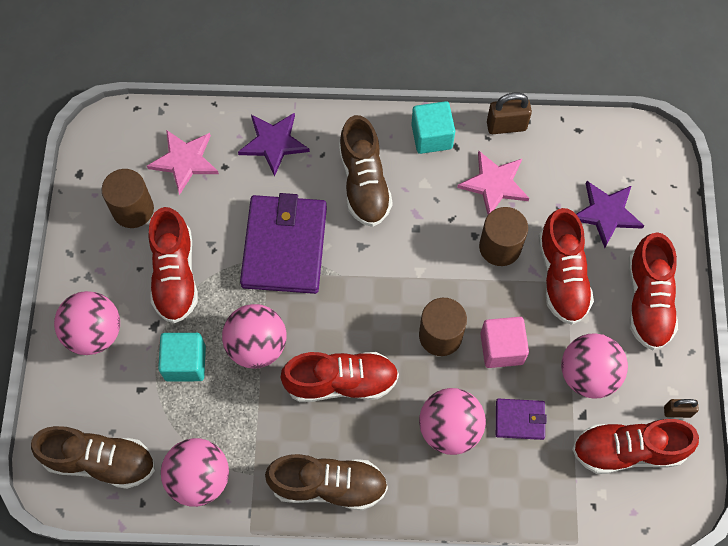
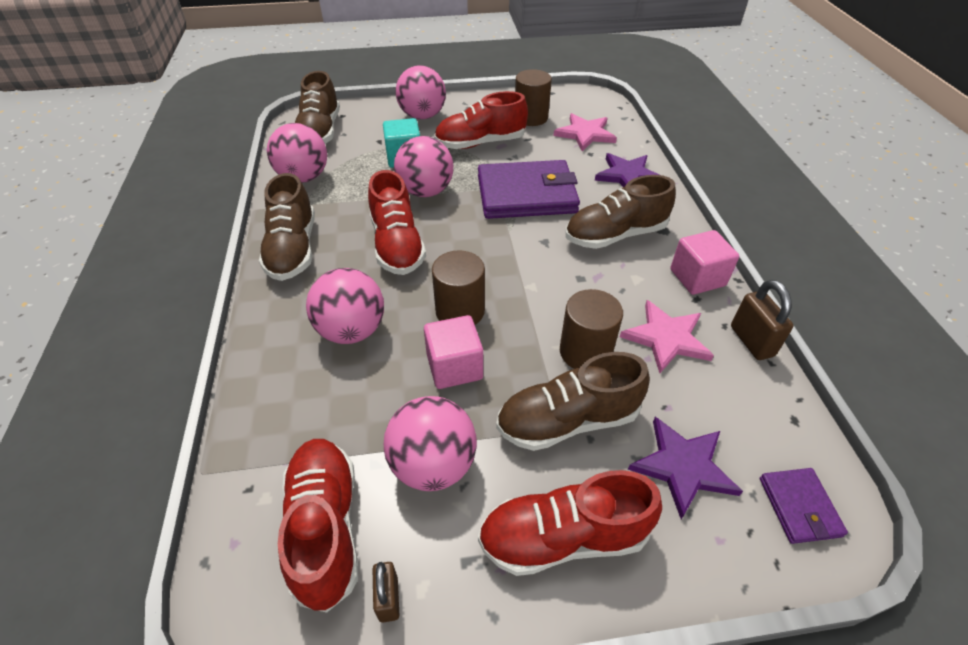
camera: 80 degrees right, 20 degrees down
turquoise cube [411,101,455,154] -> pink cube [670,230,739,295]
purple wallet [496,399,547,440] -> purple wallet moved to [760,468,848,544]
red shoe [539,208,594,325] -> brown shoe [496,352,650,451]

